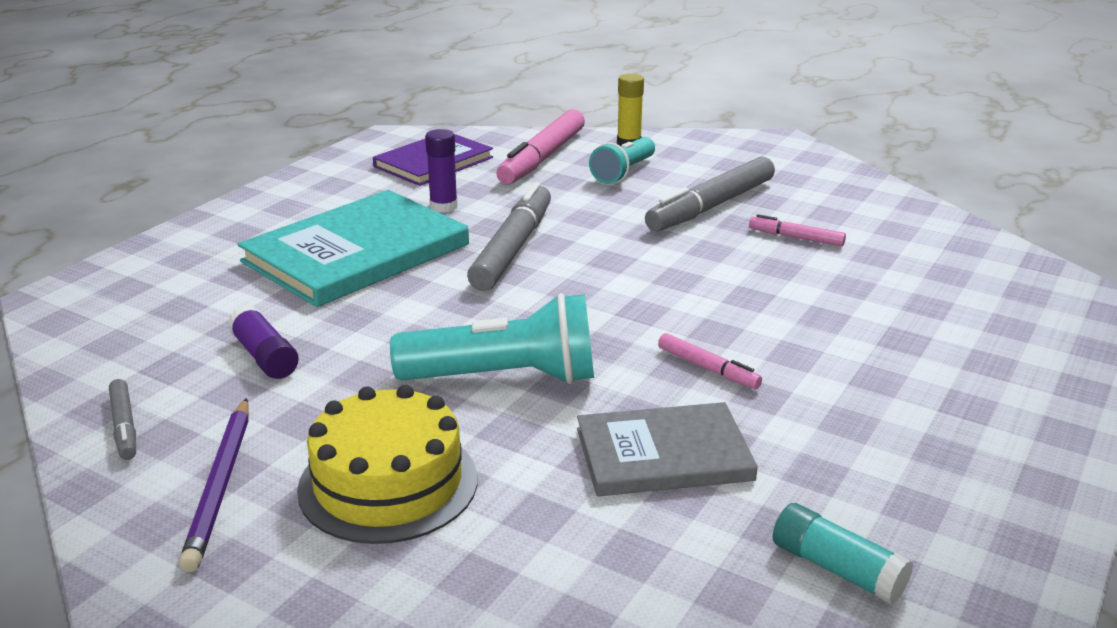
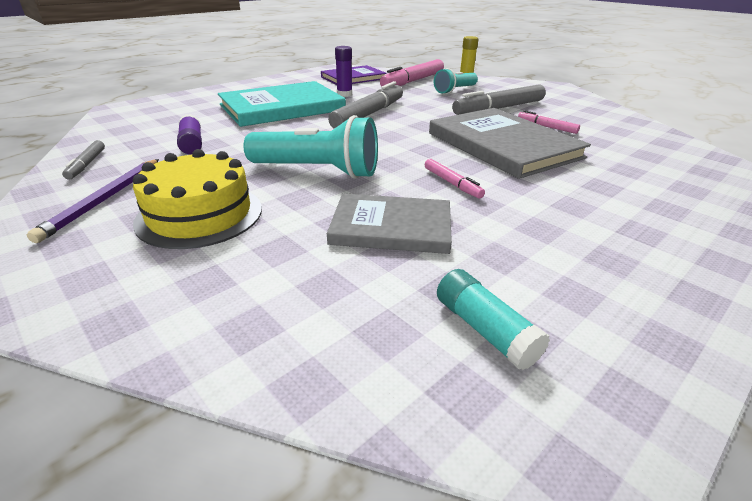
camera: 15 degrees right, 5 degrees up
none -> grey book [429,108,591,179]

